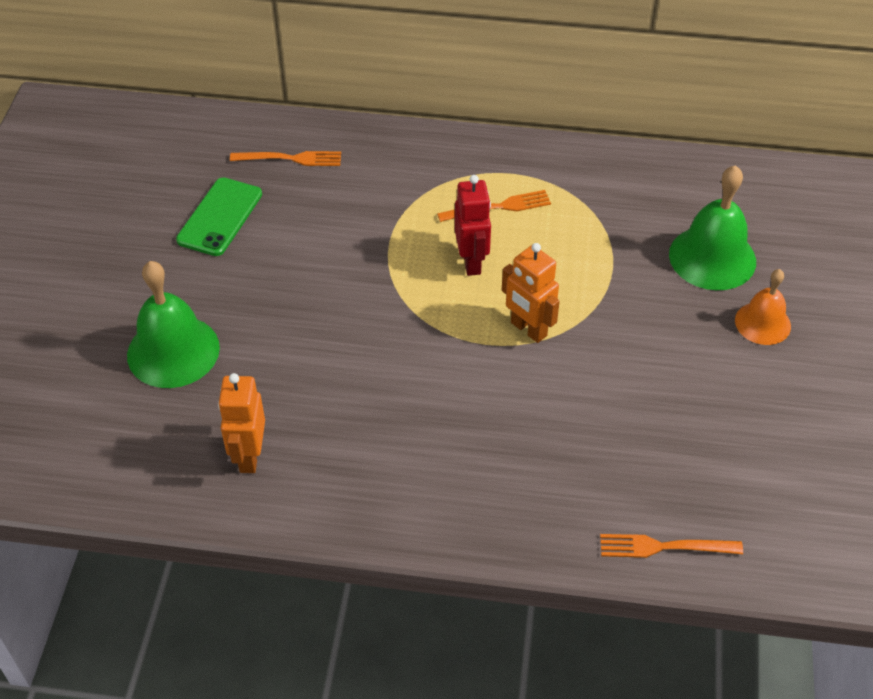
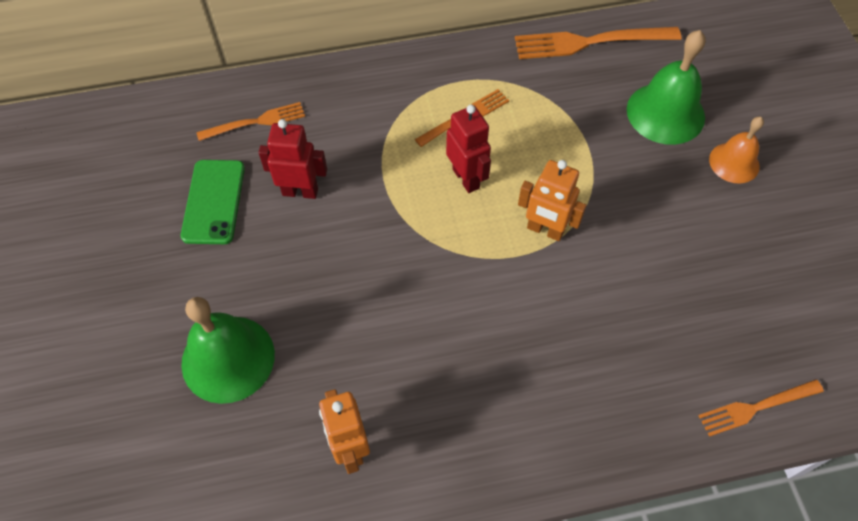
camera: 20 degrees left, 10 degrees up
none -> red robot [258,119,327,199]
none -> orange fork [515,27,681,59]

